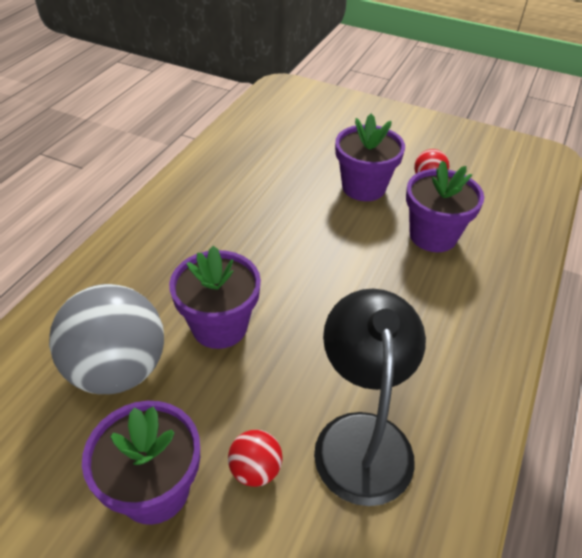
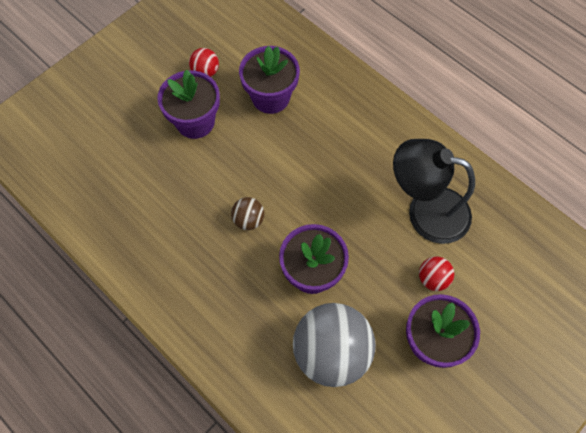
camera: 70 degrees left, 20 degrees up
none -> brown ball [231,197,264,230]

